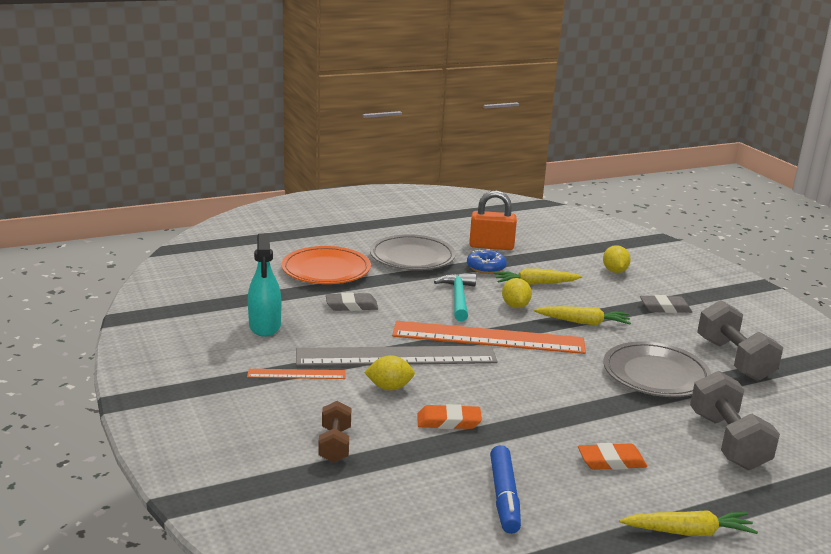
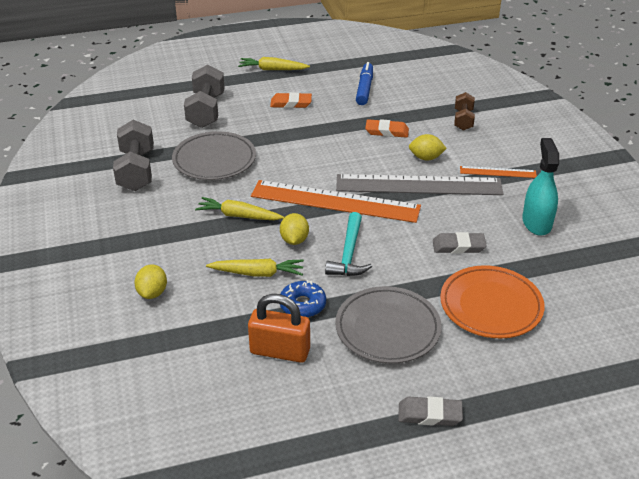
camera: 170 degrees left, 15 degrees up
grey eraser [640,295,692,313] -> grey eraser moved to [398,397,463,426]

